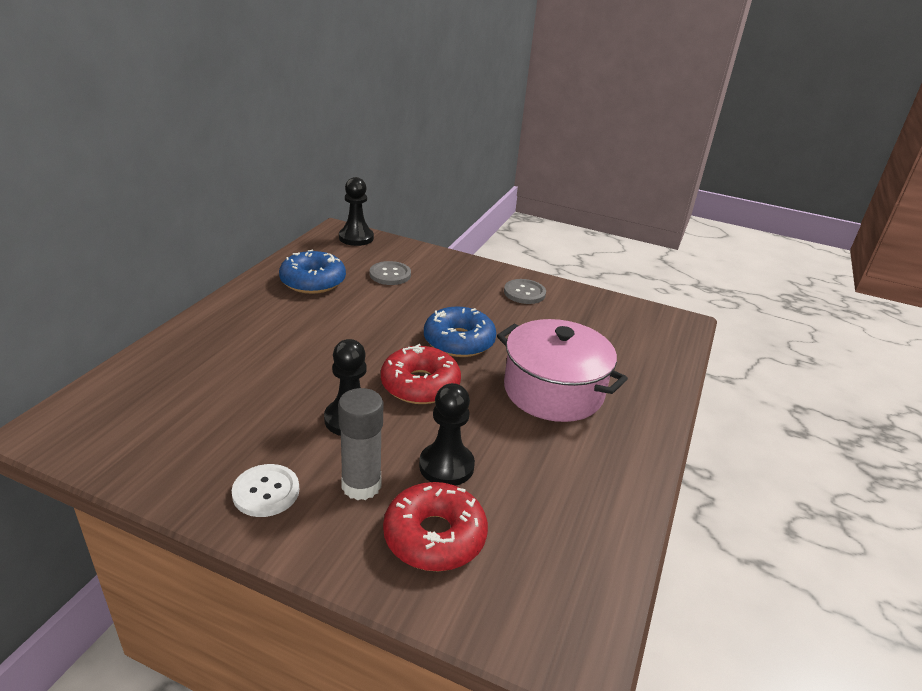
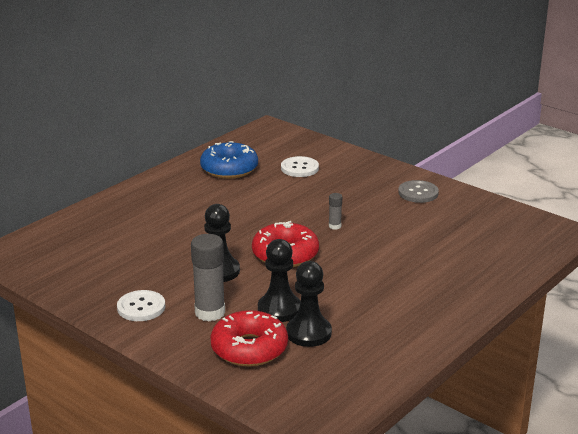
camera: 20 degrees right, 5 degrees down
black pawn [339,177,374,246] -> black pawn moved to [286,261,332,347]
grey button [370,261,411,285] -> white button [281,156,319,177]
blue donut [424,307,496,357] -> grey glue stick [329,193,342,230]
pink pot [497,319,628,422] -> none

